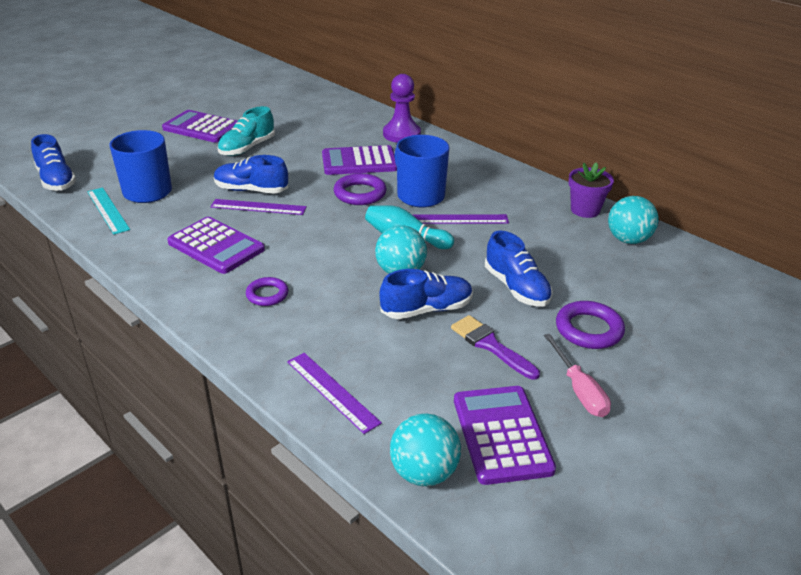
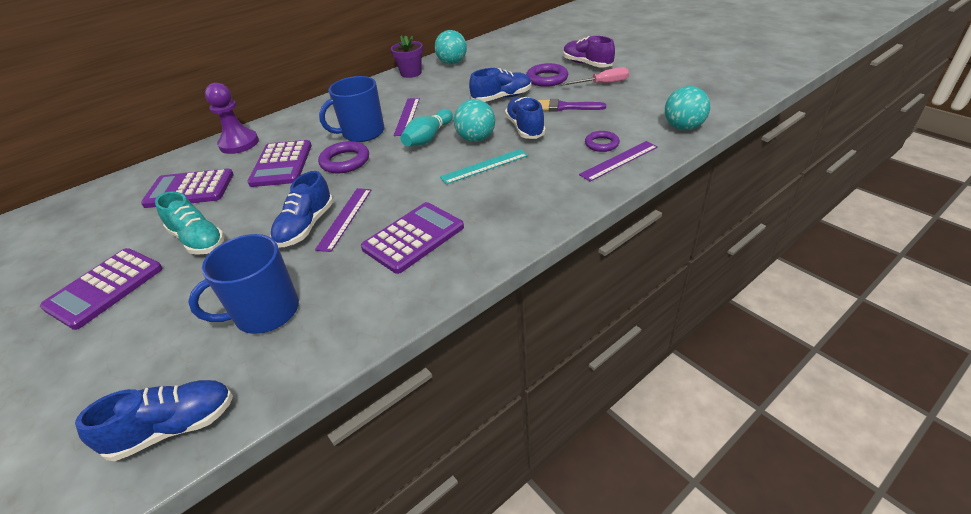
camera: 80 degrees left, 5 degrees up
turquoise ruler [87,188,130,234] -> turquoise ruler moved to [440,149,528,184]
purple ring [246,277,288,306] -> purple ring moved to [585,131,620,152]
purple brush [451,315,540,380] -> purple brush turned 45 degrees clockwise [537,99,606,112]
purple calculator [454,386,556,485] -> purple calculator moved to [141,168,234,208]
none -> purple shoe [563,36,615,67]

